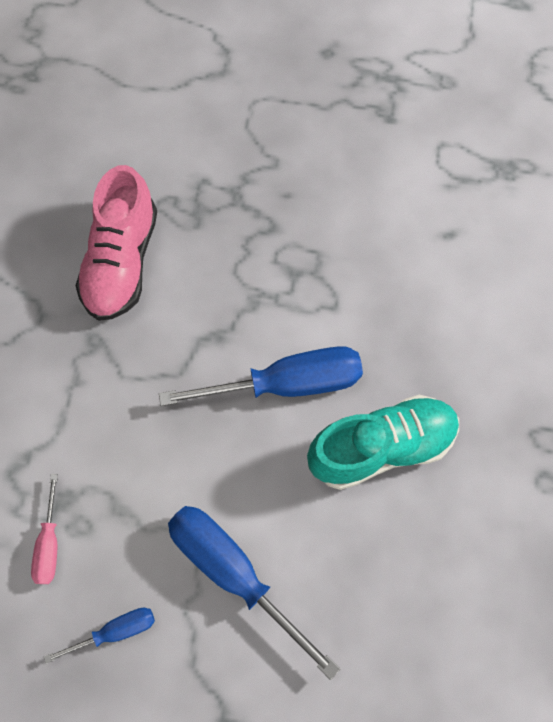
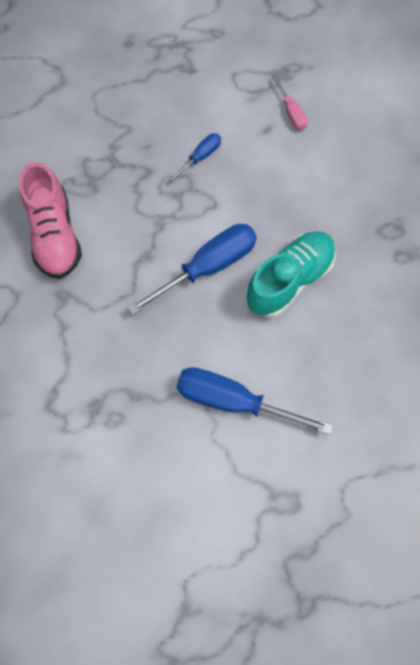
camera: 25 degrees left, 0 degrees up
pink screwdriver [31,474,58,584] -> pink screwdriver moved to [272,75,308,130]
blue screwdriver [44,608,155,664] -> blue screwdriver moved to [169,133,221,182]

